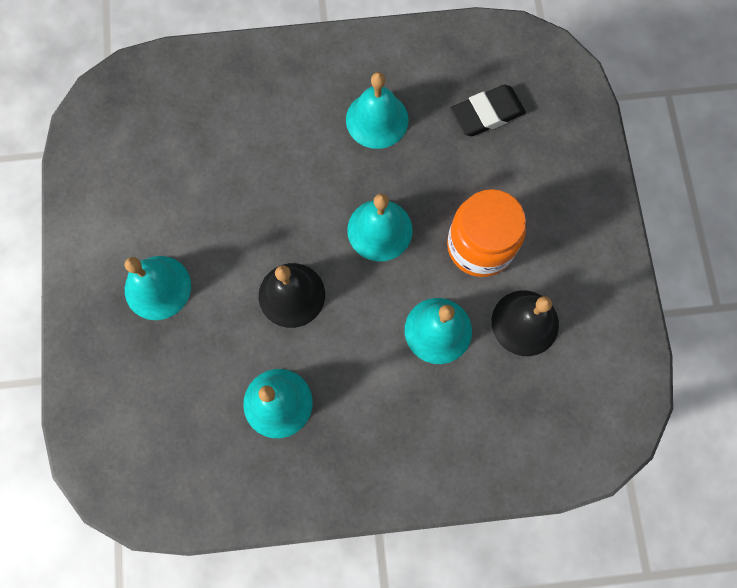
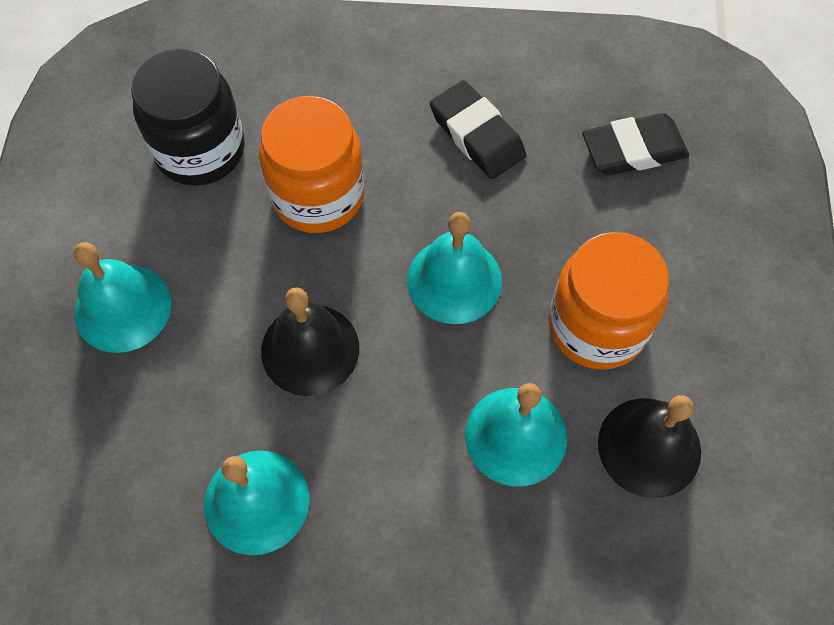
camera: 10 degrees right, 10 degrees down
turquoise bell [346,72,409,149] -> black eraser [430,80,526,179]
none -> black jar [131,49,245,186]
none -> orange jar [259,96,365,233]

